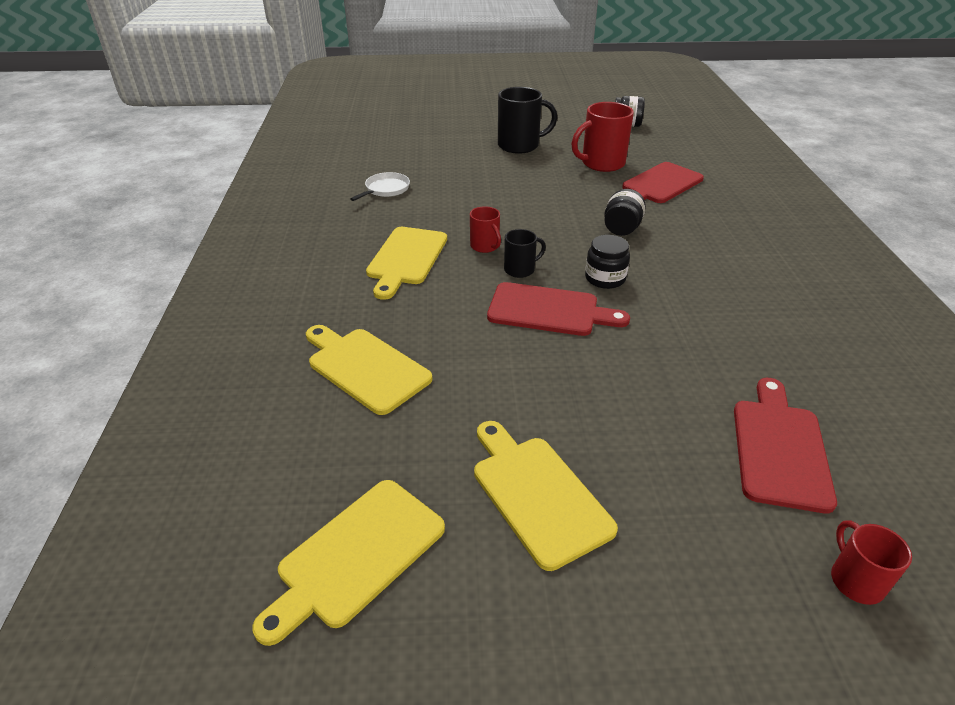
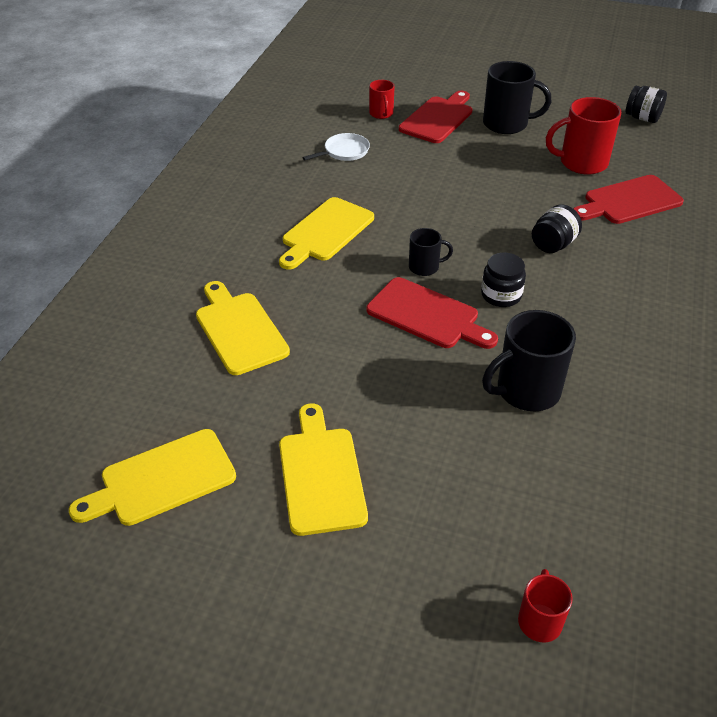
camera: 20 degrees right, 5 degrees up
red mug [470,206,501,253] -> red mug moved to [369,80,395,119]
red cutting board [734,378,837,513] -> red cutting board moved to [399,91,472,143]
none -> black mug [482,310,576,411]

